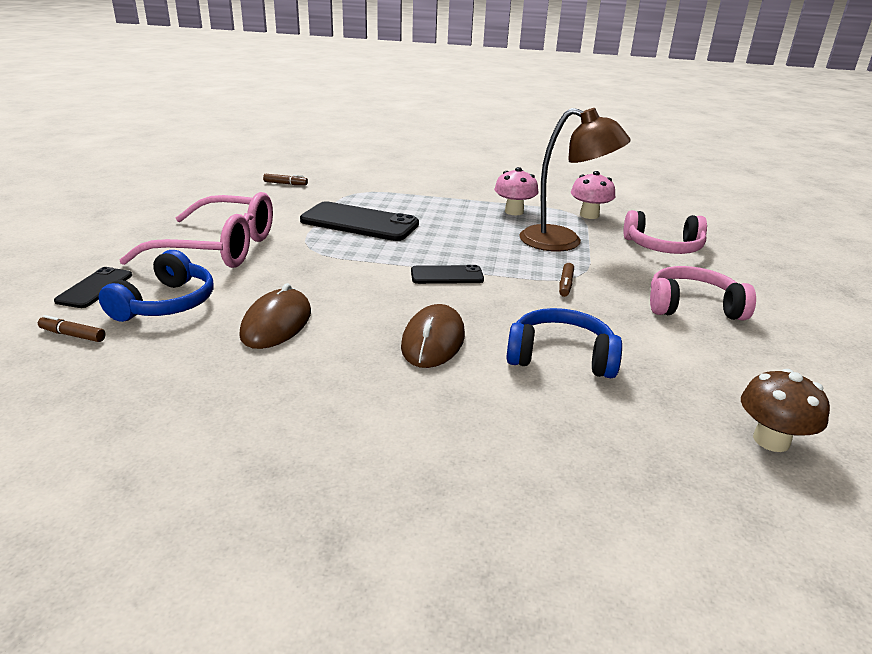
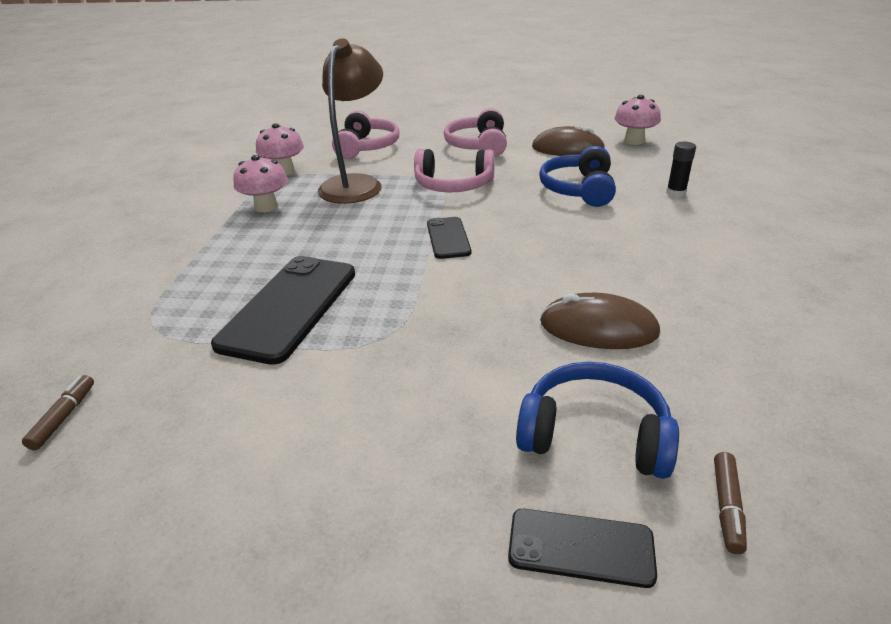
camera: 90 degrees left, 5 degrees up
pink glasses [119,192,273,268] -> none
brown mouse [401,304,465,368] -> brown mouse moved to [532,126,605,156]
brown marker [559,263,574,297] -> pink headphones [414,149,495,192]
brown mushroom [741,369,830,452] -> pink mushroom [614,95,661,145]
none -> black glue stick [666,141,696,197]

